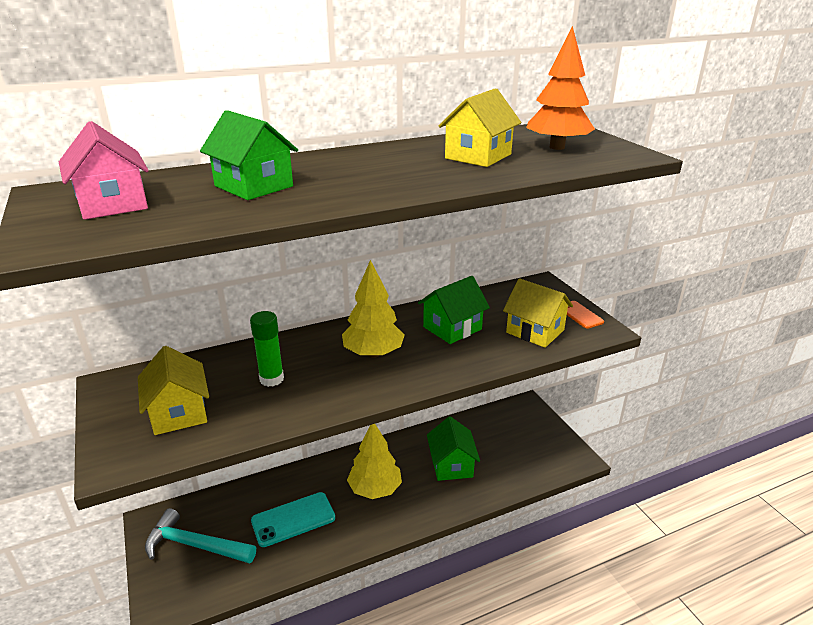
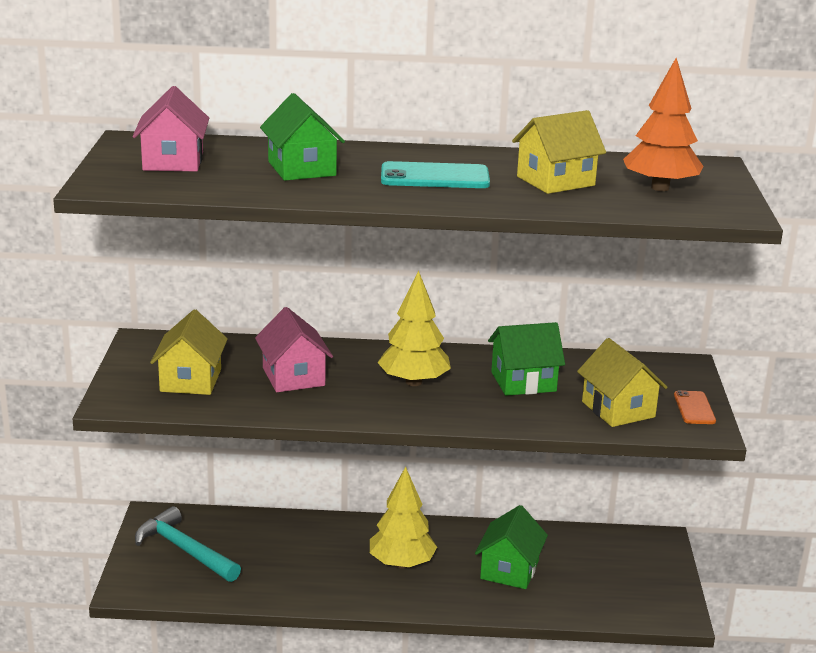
camera: 25 degrees right, 5 degrees down
green glue stick [250,311,284,387] -> pink house [255,307,333,392]
turquoise phone [251,492,335,547] -> turquoise phone moved to [381,161,490,188]

